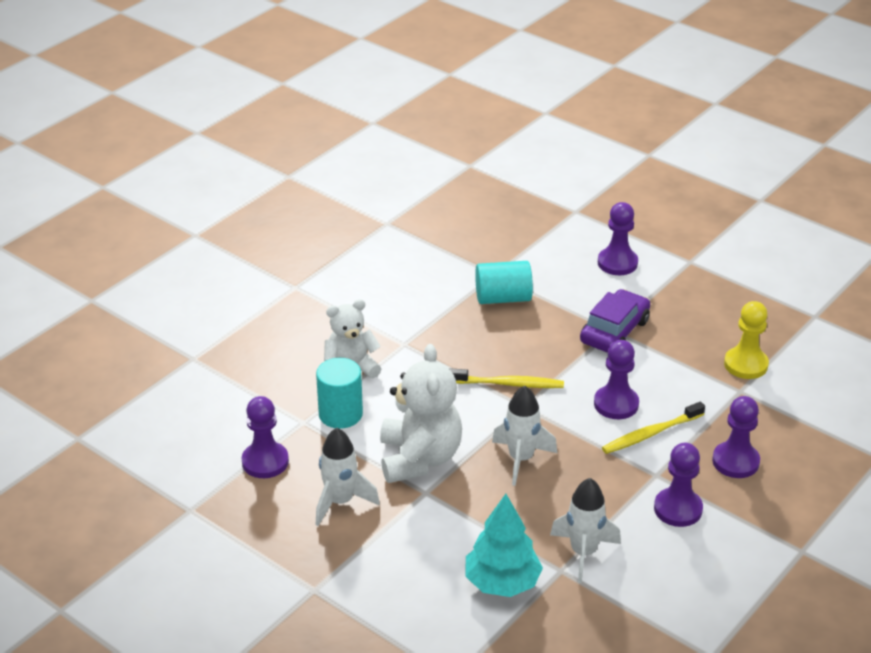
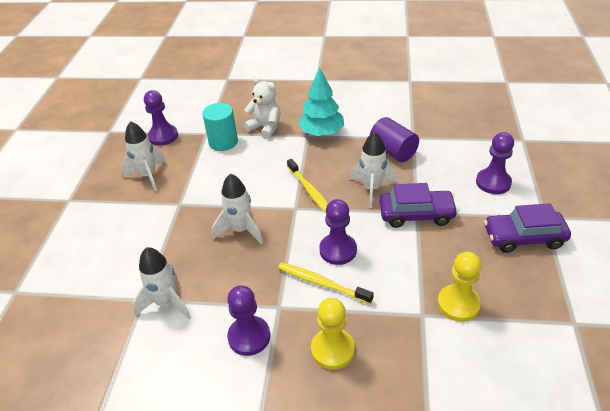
camera: 60 degrees right, 5 degrees up
white teddy bear [380,344,462,483] -> none
turquoise tree [465,494,543,597] -> turquoise tree moved to [298,67,344,136]
turquoise cylinder [475,261,533,304] -> purple cylinder [370,117,419,162]
purple pawn [712,396,760,478] -> yellow pawn [311,298,355,370]
none -> white rocket [349,132,397,208]
none -> purple car [484,203,571,253]

